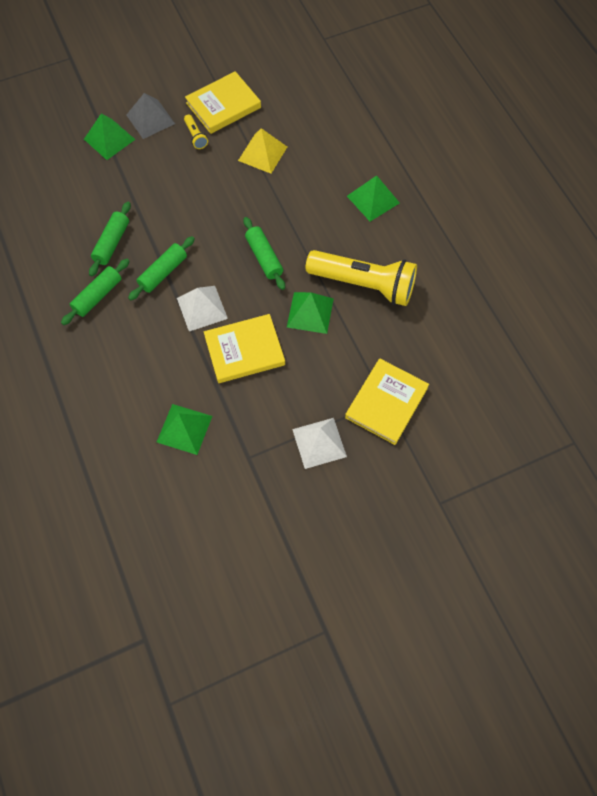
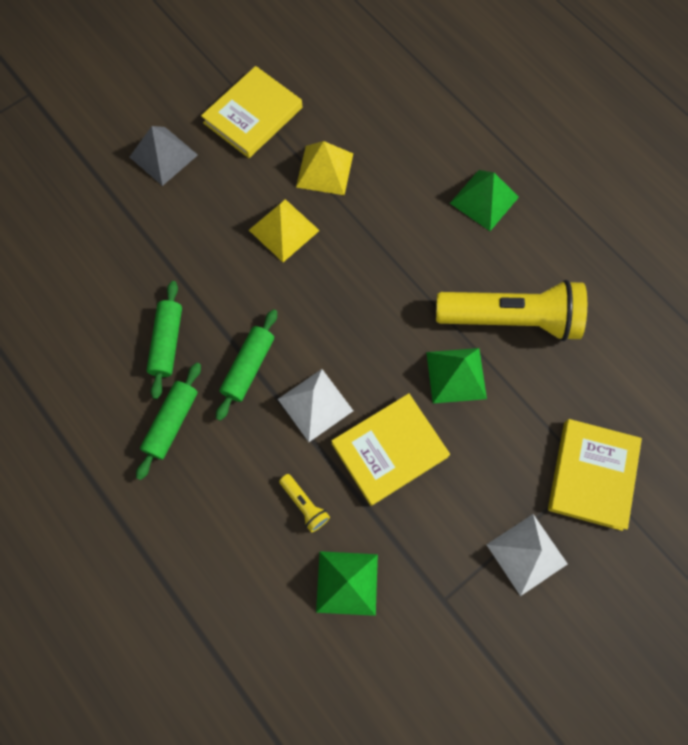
camera: 15 degrees left, 5 degrees up
green pyramid [84,114,136,160] -> none
yellow flashlight [184,114,208,149] -> yellow flashlight moved to [279,474,330,533]
green rolling pin [244,217,285,290] -> none
none -> yellow pyramid [249,199,320,262]

